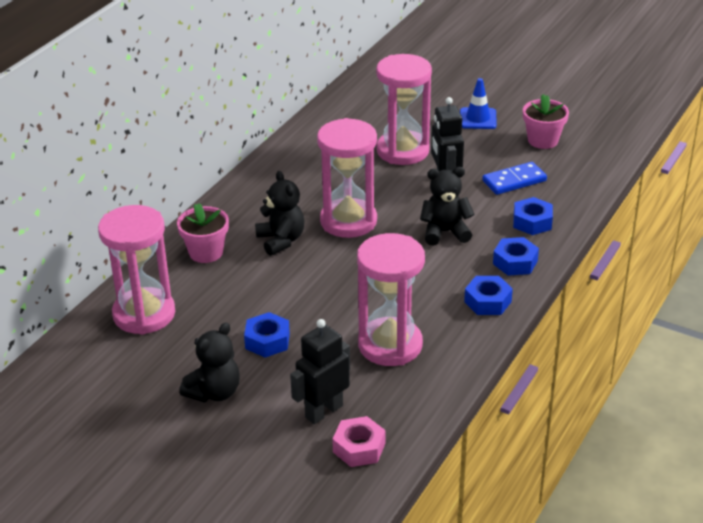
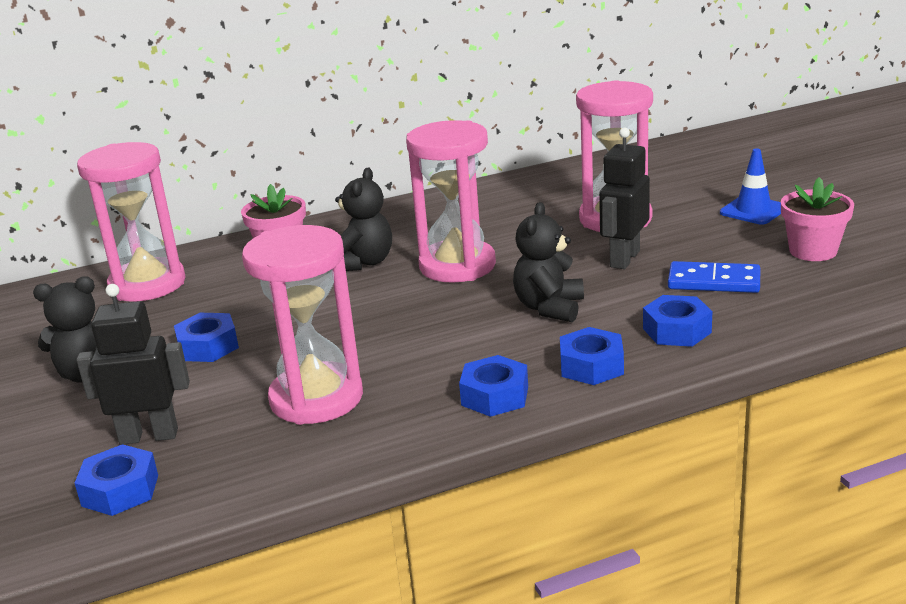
camera: 40 degrees right, 10 degrees down
pink nut [332,416,385,467] -> blue nut [75,444,158,516]
black teddy bear [420,167,475,245] -> black teddy bear turned 105 degrees counterclockwise [513,202,584,322]

